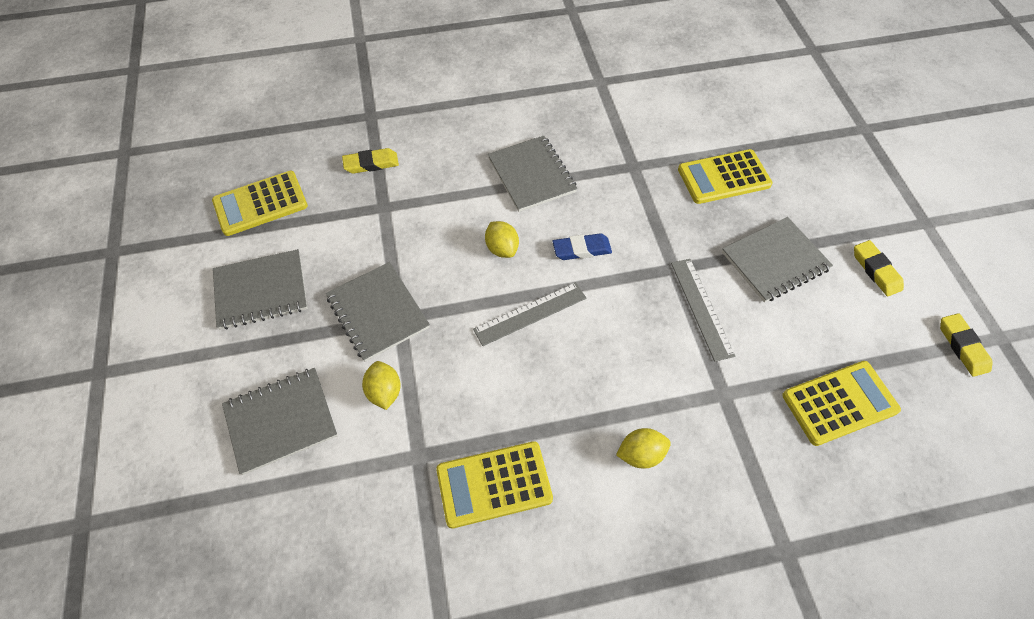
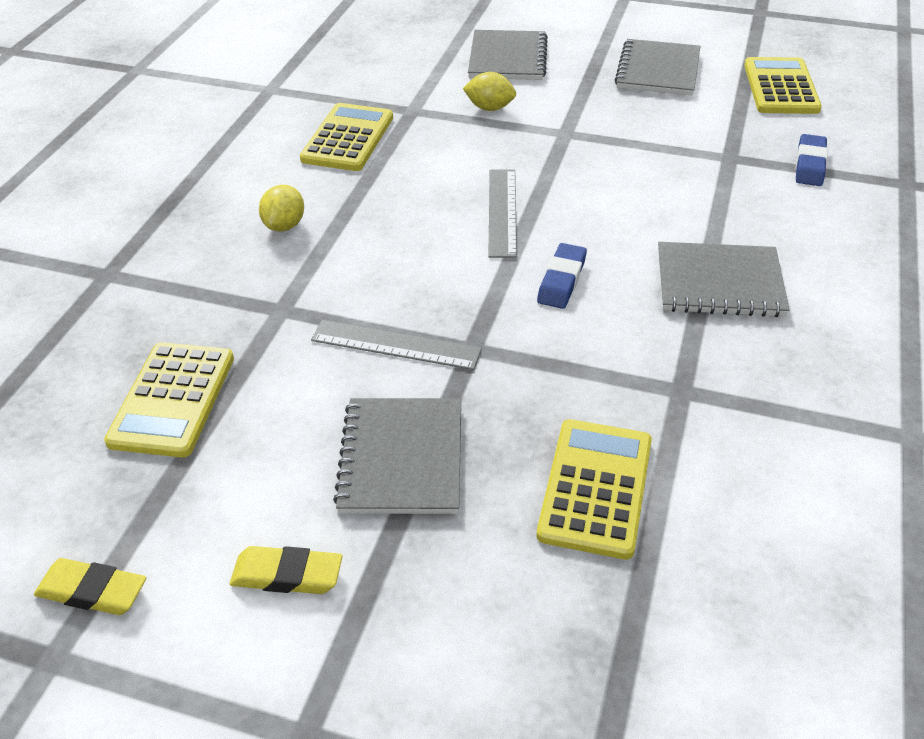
camera: 120 degrees right, 15 degrees down
grey notebook [326,262,430,362] -> none
yellow eraser [342,148,399,174] -> blue eraser [796,134,828,186]
yellow lemon [485,221,519,258] -> none

